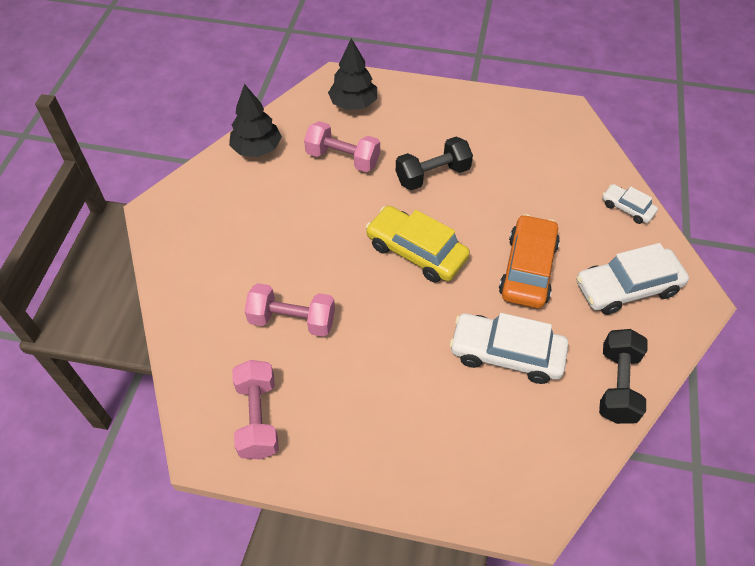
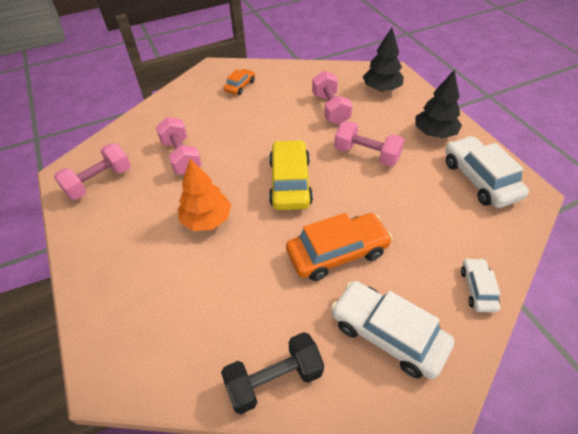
camera: 55 degrees right, 5 degrees down
black tree [229,84,282,157] -> black tree moved to [416,70,462,138]
black dumbbell [396,137,473,190] -> pink dumbbell [334,121,404,167]
white car [450,313,568,384] -> white car moved to [445,136,529,208]
none -> orange tree [178,159,231,231]
none -> orange car [224,69,255,95]

